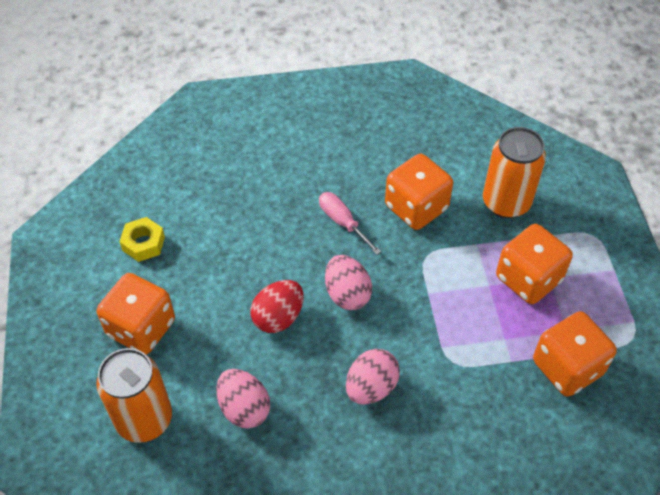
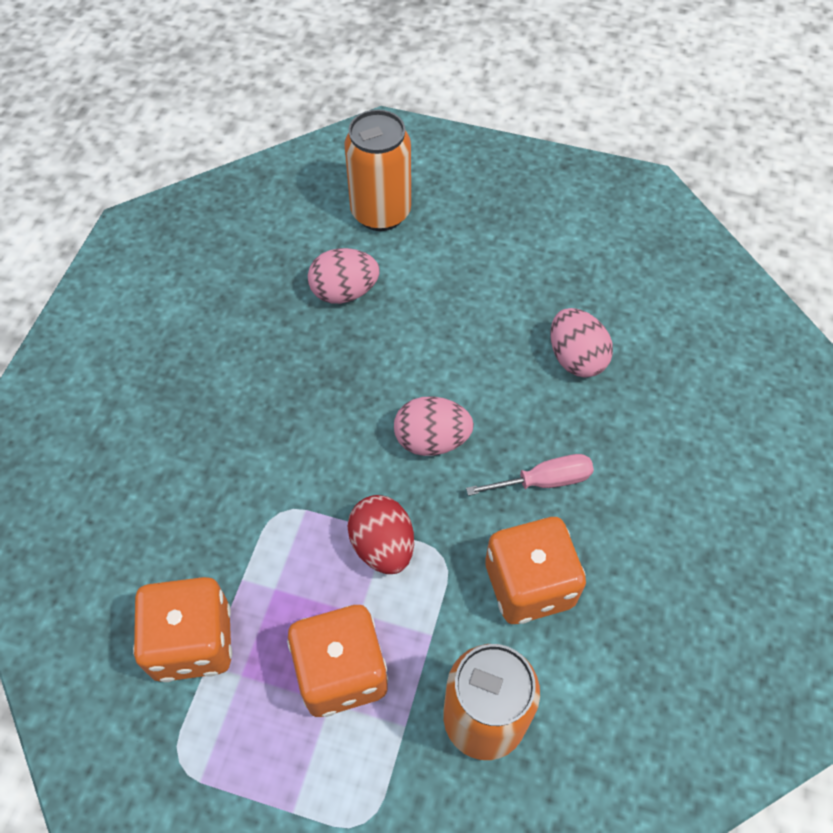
camera: 115 degrees right, 5 degrees up
orange dice [97,273,175,355] -> none
yellow nut [119,217,165,262] -> none
red egg [250,280,304,333] -> red egg moved to [347,495,414,574]
pink egg [346,349,400,404] -> pink egg moved to [550,308,613,378]

